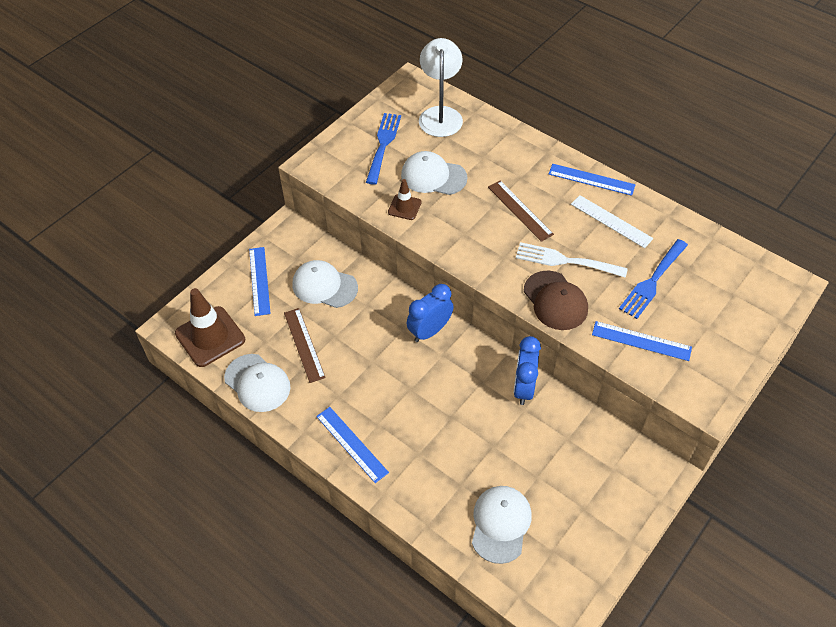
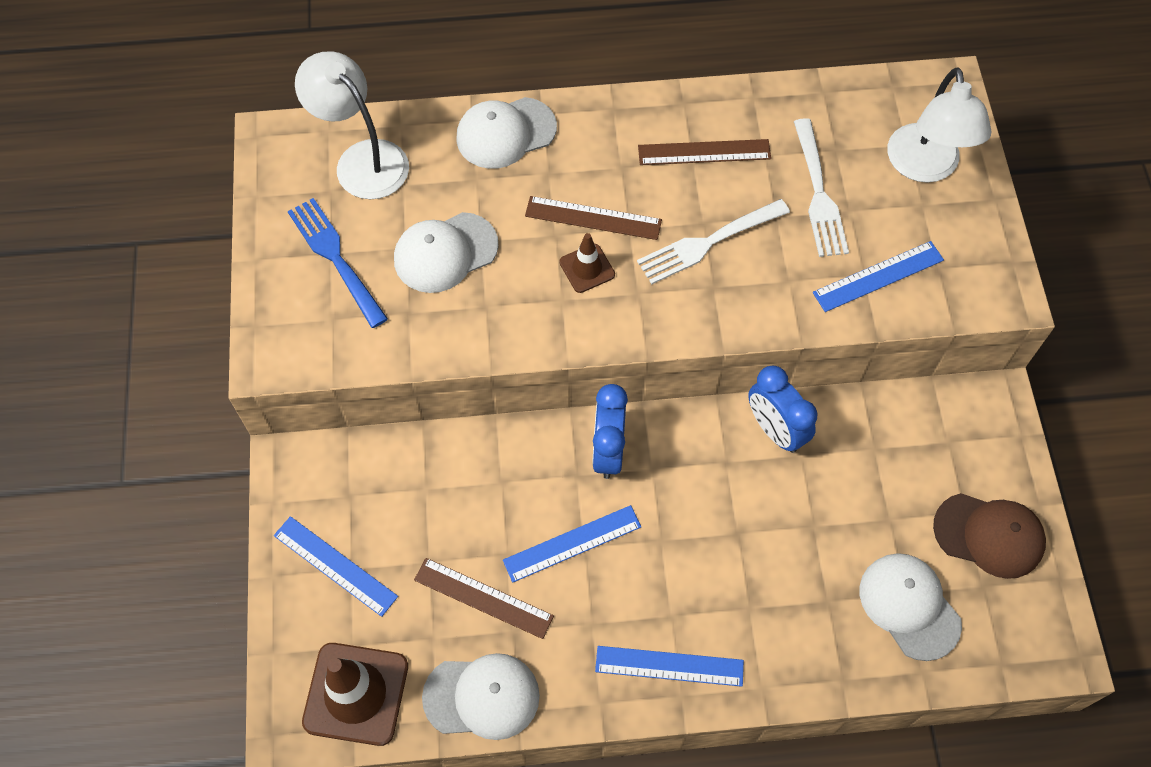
camera: 45 degrees left, 10 degrees up
white cap [292,260,358,308] -> white cap moved to [456,97,557,169]
brown traffic cone [388,179,422,220] -> brown traffic cone moved to [559,233,615,293]
brown cap [524,271,588,330] -> brown cap moved to [933,493,1046,579]
blue ruler [549,164,636,196] -> blue ruler moved to [503,505,641,583]
white ruler [571,195,654,248] -> brown ruler [638,139,771,165]
blue fork [619,239,688,319] -> white fork [794,118,849,257]
none -> white lamp [887,67,992,183]

